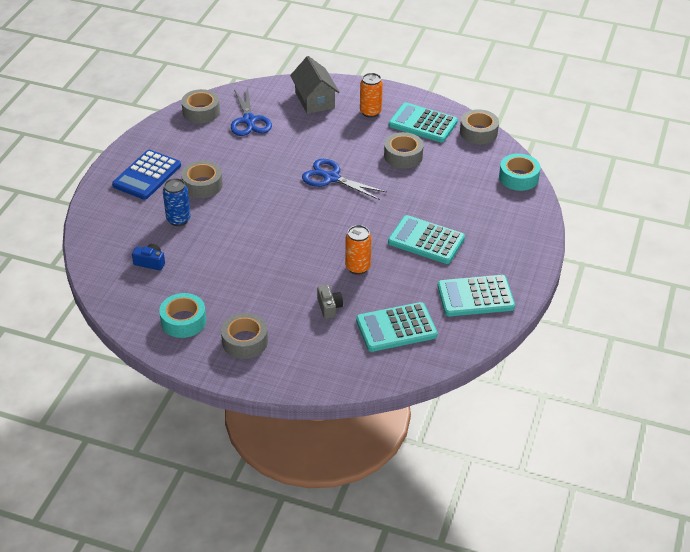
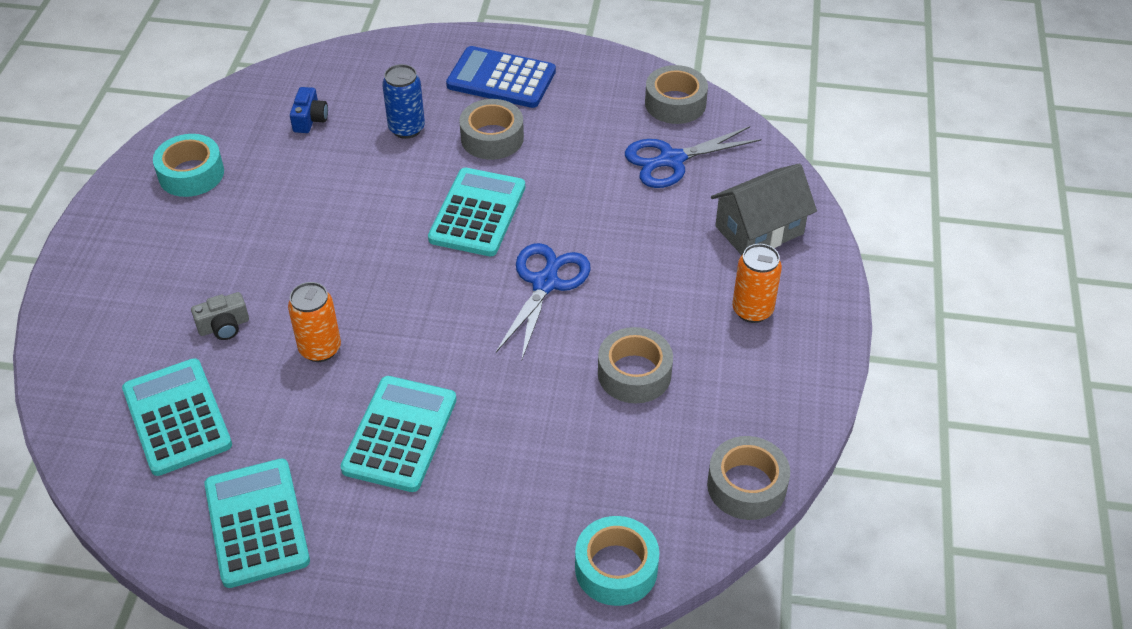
camera: 80 degrees right, 5 degrees up
grey tape [221,313,268,359] -> none
turquoise calculator [389,103,458,142] -> turquoise calculator moved to [428,168,525,256]

